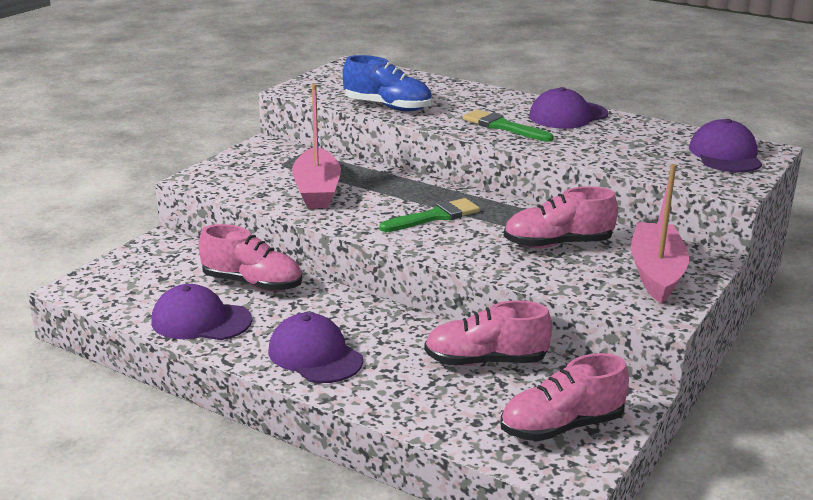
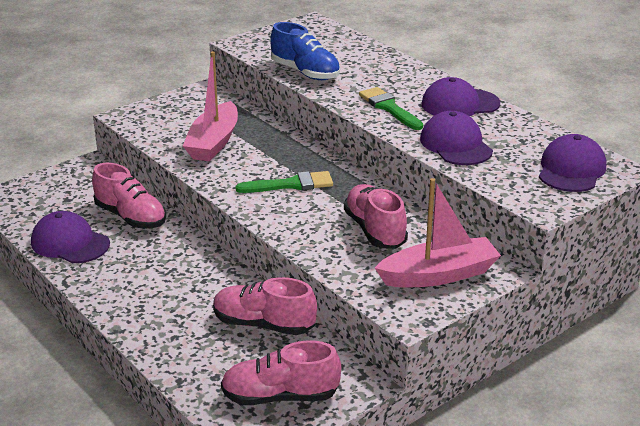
camera: 20 degrees right, 5 degrees up
purple cap [268,313,363,383] -> purple cap moved to [420,111,493,165]
pink shoe [504,186,618,248] -> pink shoe turned 60 degrees clockwise [344,184,408,249]
pink boat [631,164,689,303] -> pink boat turned 45 degrees clockwise [375,178,501,287]

